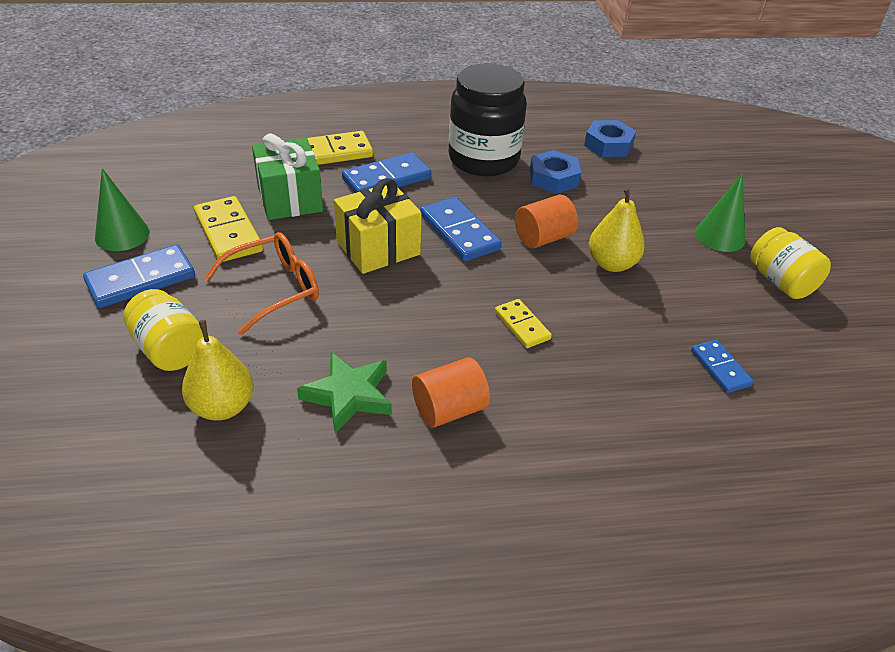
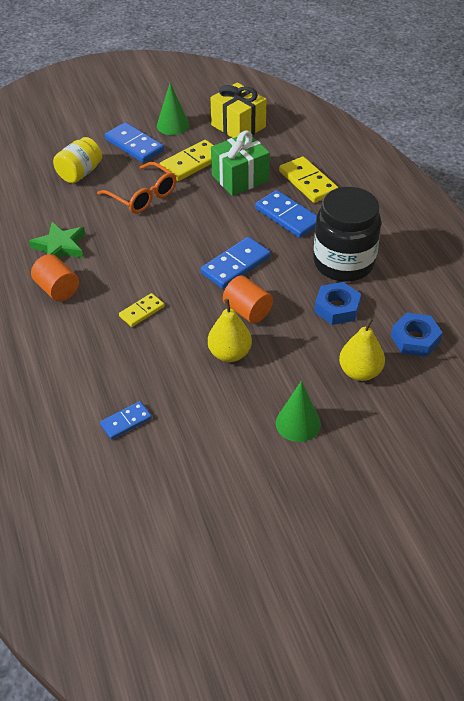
camera: 80 degrees right, 5 degrees up
yellow pear [182,320,254,420] -> yellow pear moved to [339,318,385,381]
yellow gift [334,178,422,274] -> yellow gift moved to [211,83,266,138]
yellow jar [750,227,831,299] -> none

